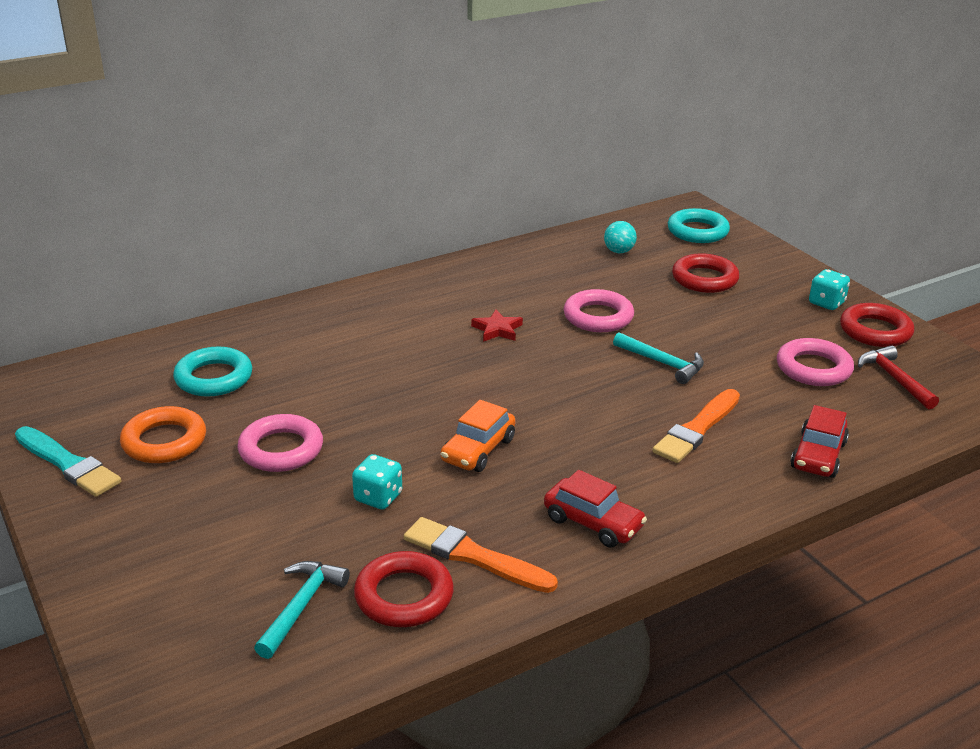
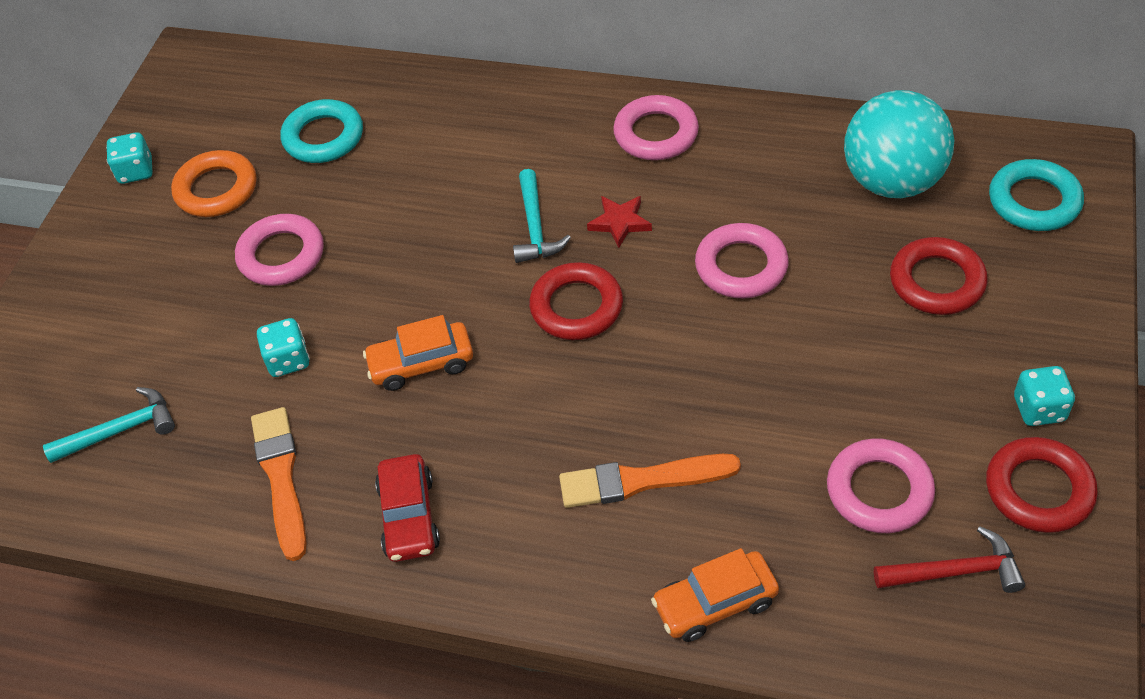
camera: 50 degrees right, 20 degrees up
turquoise brush [15,426,121,497] -> turquoise dice [106,132,153,184]
red ring [354,551,454,627] -> red ring moved to [529,262,623,340]
turquoise ball [604,221,637,253] -> turquoise ball [844,90,954,198], size x2.31
turquoise hammer [613,332,704,384] -> turquoise hammer moved to [513,169,571,263]
red car [790,405,849,478] -> orange car [651,548,779,642]
red hammer [858,345,939,409] -> red hammer turned 60 degrees clockwise [874,526,1025,593]
none -> pink ring [613,95,699,160]

